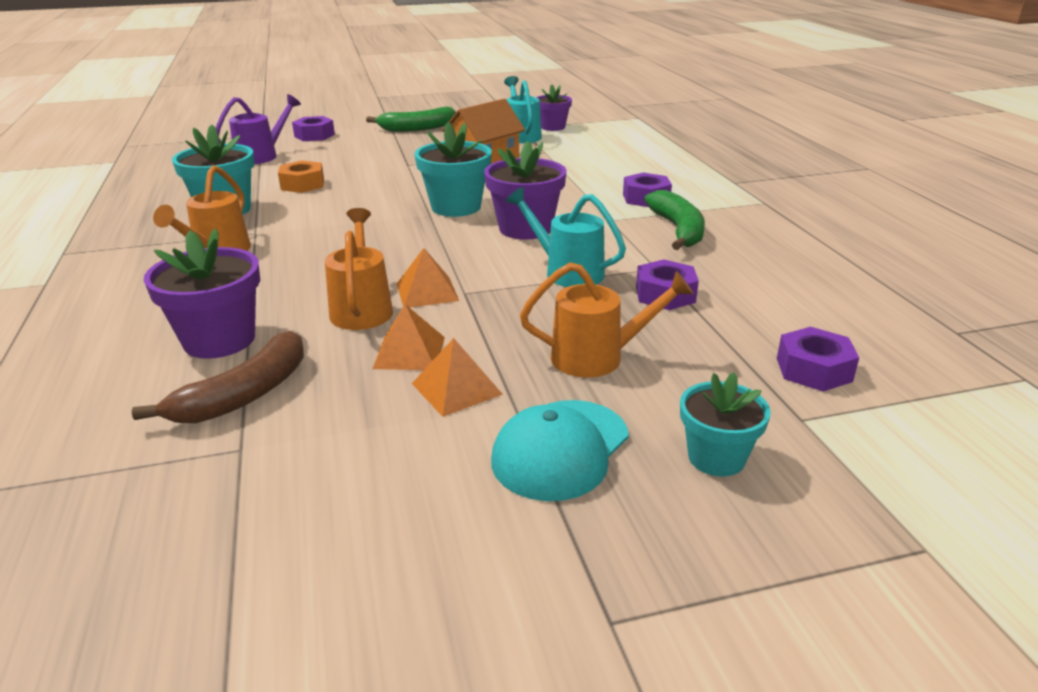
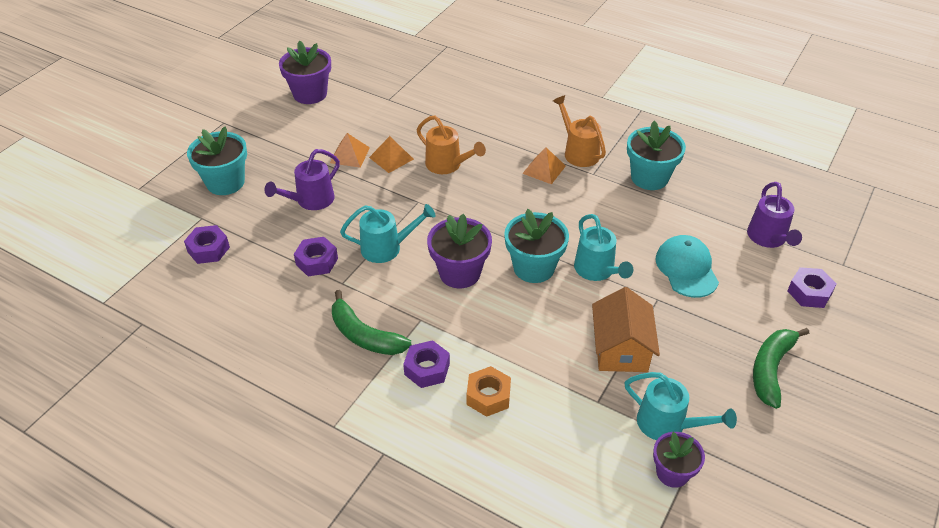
camera: 135 degrees right, 15 degrees up
brown banana [132,331,304,423] -> none
purple flower pot [144,228,260,359] -> purple flower pot moved to [279,41,331,104]
orange nut [278,160,324,193] -> orange nut moved to [467,366,511,417]
orange pyramid [397,248,459,308] -> orange pyramid moved to [522,147,566,184]
turquoise cap [491,400,629,501] -> turquoise cap moved to [656,235,719,298]
orange watering can [520,262,694,378] -> purple watering can [264,149,340,210]
turquoise flower pot [680,372,771,477] -> turquoise flower pot [187,127,247,195], size x1.55
none -> turquoise watering can [574,214,633,281]

